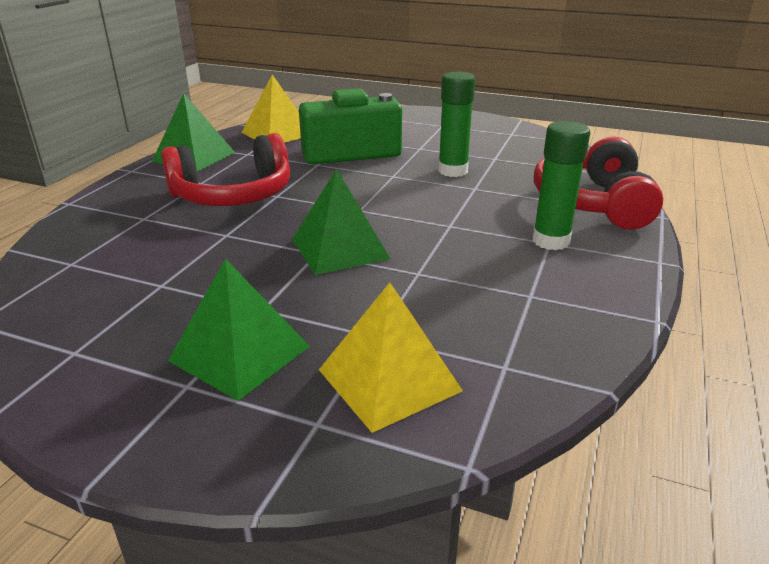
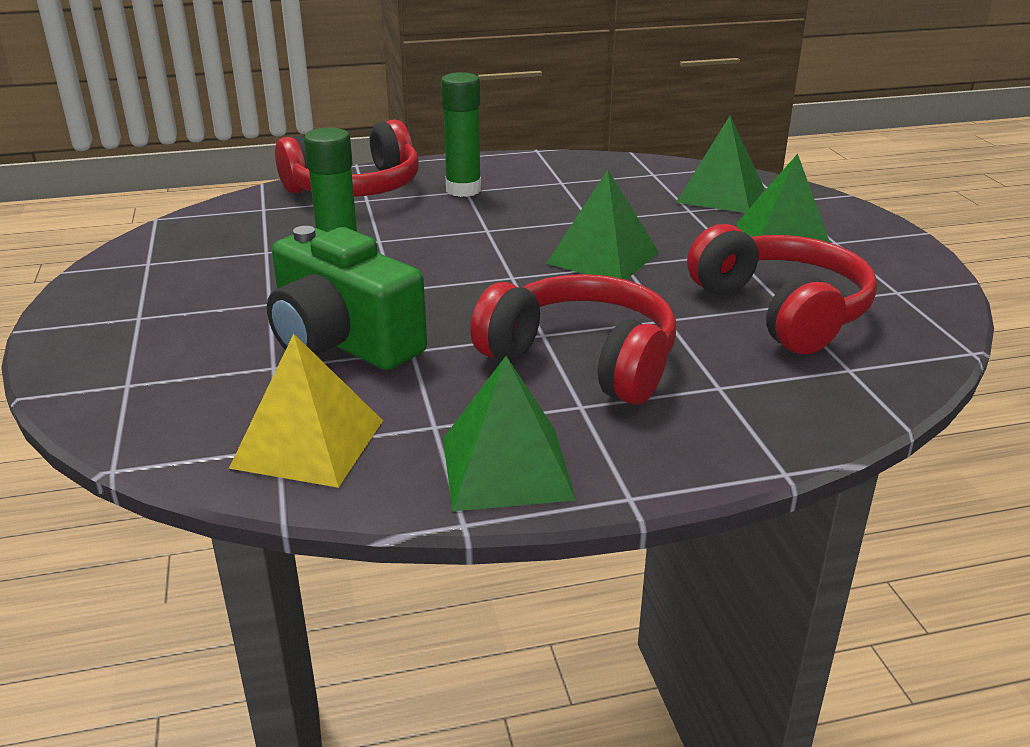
camera: 125 degrees left, 0 degrees up
yellow pyramid [319,282,463,433] -> green pyramid [676,116,764,213]
none -> red headphones [687,224,877,355]

